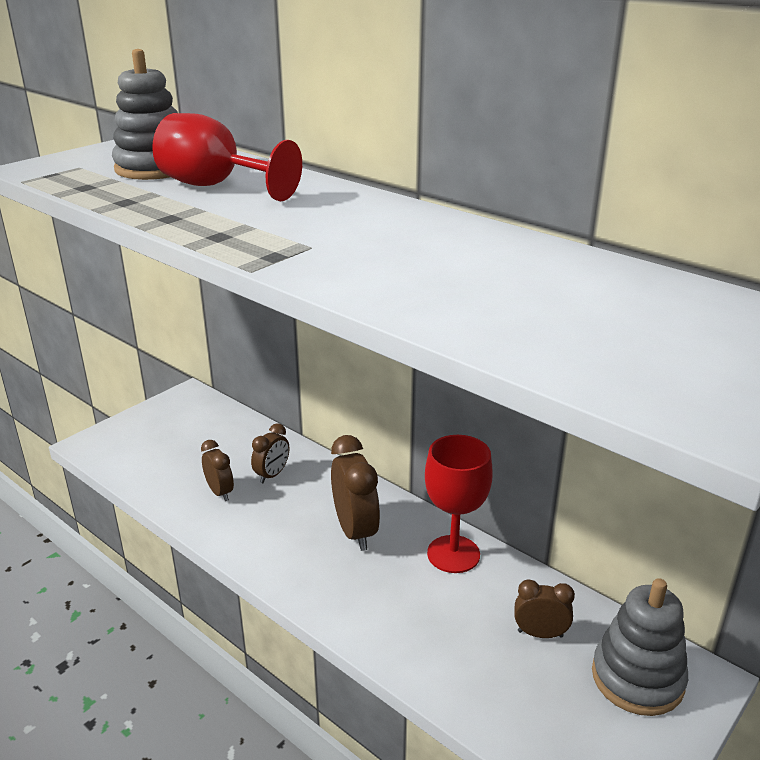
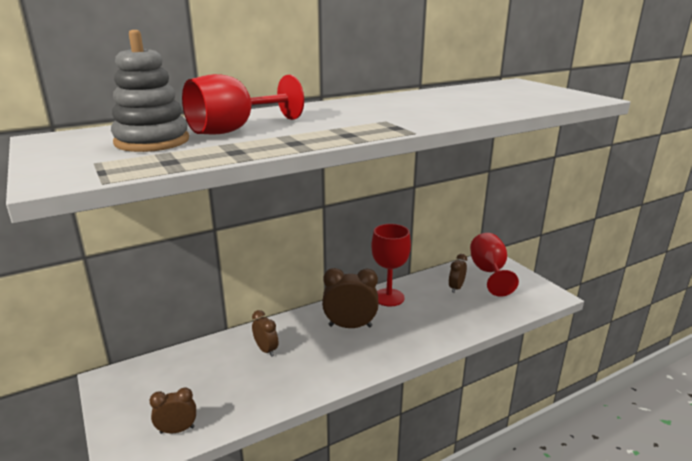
camera: 70 degrees left, 5 degrees down
brown clock [201,440,234,501] -> brown clock moved to [149,387,196,434]
grey stacking toy [592,578,688,716] -> red goblet [470,233,519,296]

